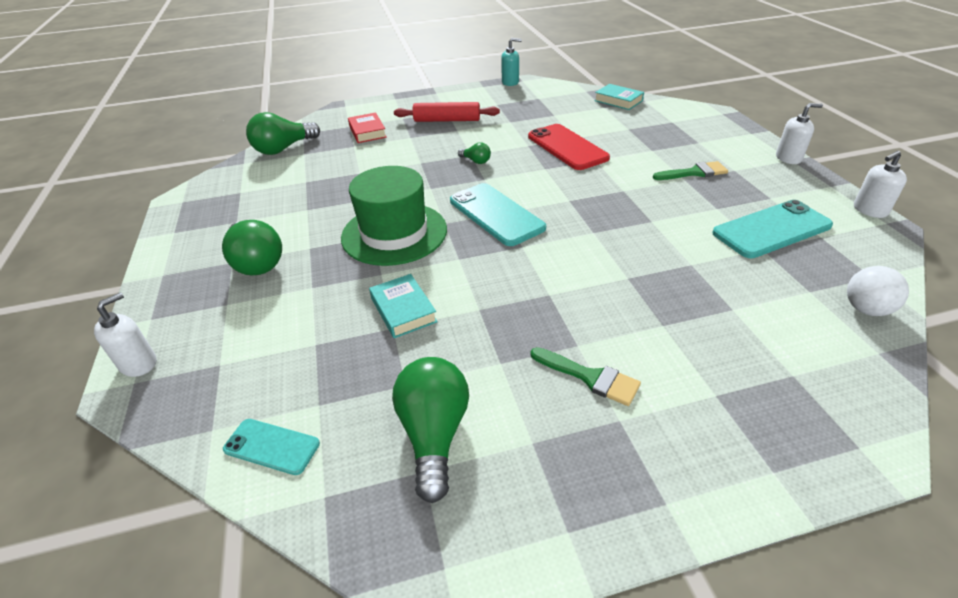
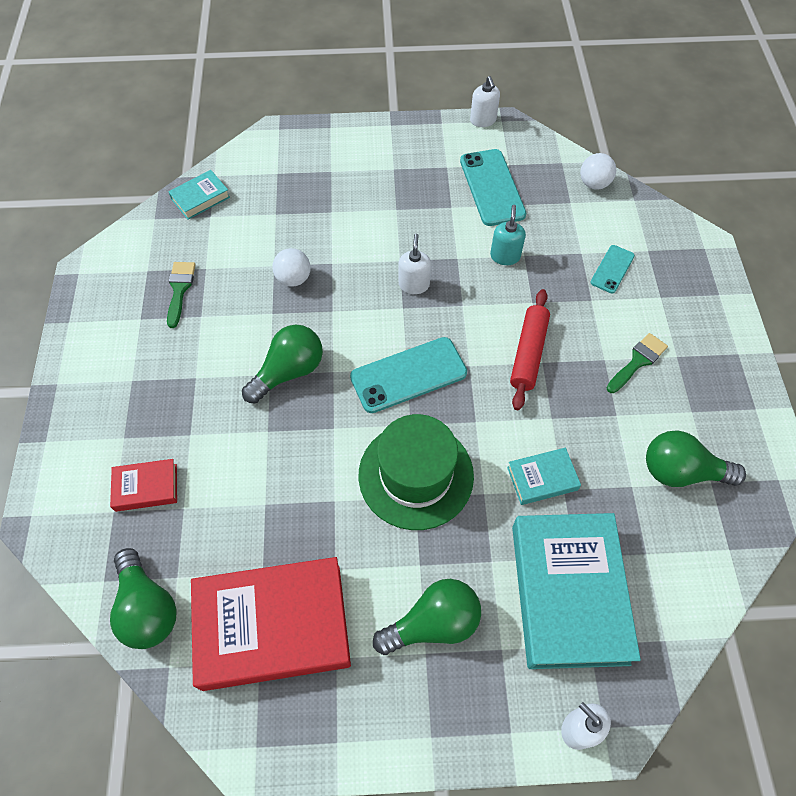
camera: 80 degrees left, 20 degrees up
turquoise phone [223,419,320,475] -> turquoise phone moved to [590,245,635,293]
red rolling pin [394,102,500,122] -> red rolling pin moved to [510,289,550,410]
green light bulb [458,142,491,164] -> green light bulb [242,325,323,403], size x2.05
turquoise soap dispenser [501,38,522,86] -> turquoise soap dispenser moved to [490,205,526,265]
red phone [528,124,610,170] -> white ball [272,248,310,287]
green brush [653,161,728,180] -> green brush moved to [167,262,196,328]
white soap dispenser [776,103,823,164] -> white soap dispenser moved to [399,234,431,294]
none -> red book [191,557,351,691]
none -> turquoise book [512,513,641,669]

